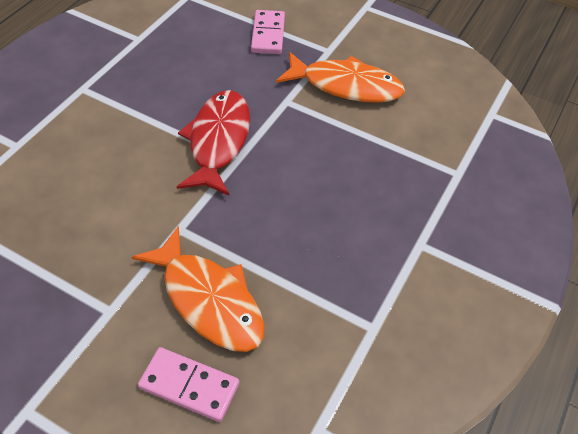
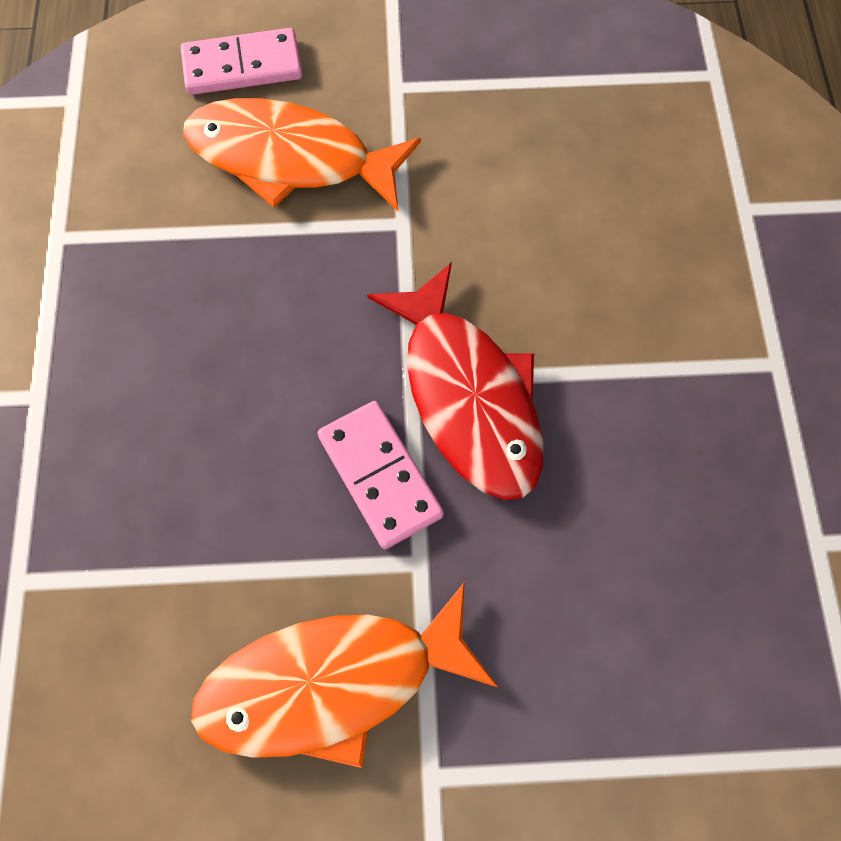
camera: 150 degrees right, 15 degrees up
pink domino [251,10,285,54] -> pink domino moved to [318,401,444,549]

